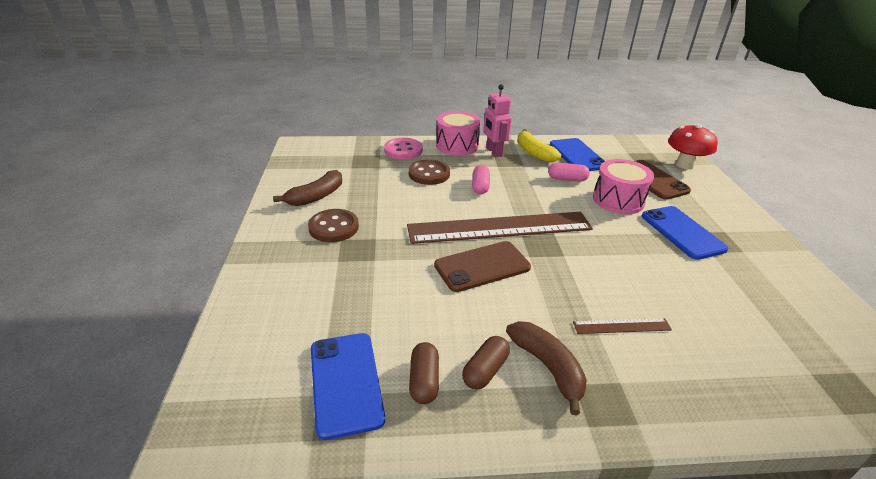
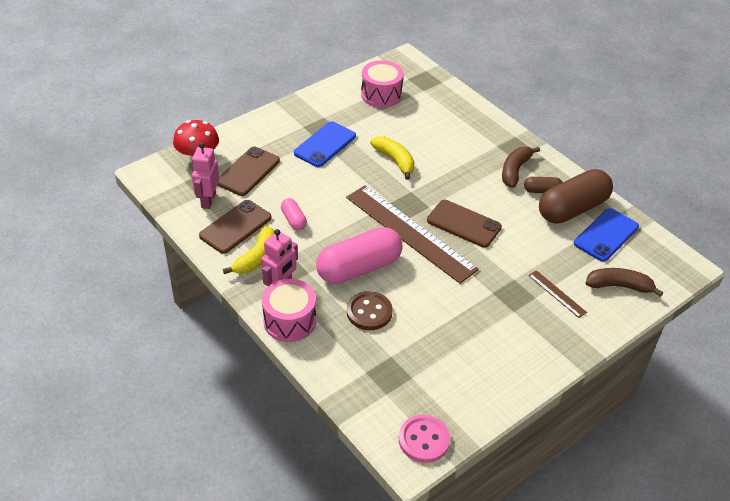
camera: 125 degrees left, 10 degrees up
brown banana [273,170,342,206] -> brown banana moved to [586,268,663,297]
brown button [308,209,359,242] -> none
pink button [384,138,423,159] -> pink button moved to [399,415,450,463]
brown capsule [409,342,439,404] -> brown capsule [539,169,613,224], size x2.17
pink capsule [472,165,490,194] -> pink capsule [316,227,402,284], size x2.17
blue phone [550,138,605,171] -> brown phone [199,200,272,254]
brown ruler [573,318,672,334] -> brown ruler moved to [528,270,587,318]
pink drum [593,159,654,214] -> pink drum moved to [361,60,404,108]
none -> pink robot [192,143,219,209]
none -> yellow banana [370,136,415,180]

